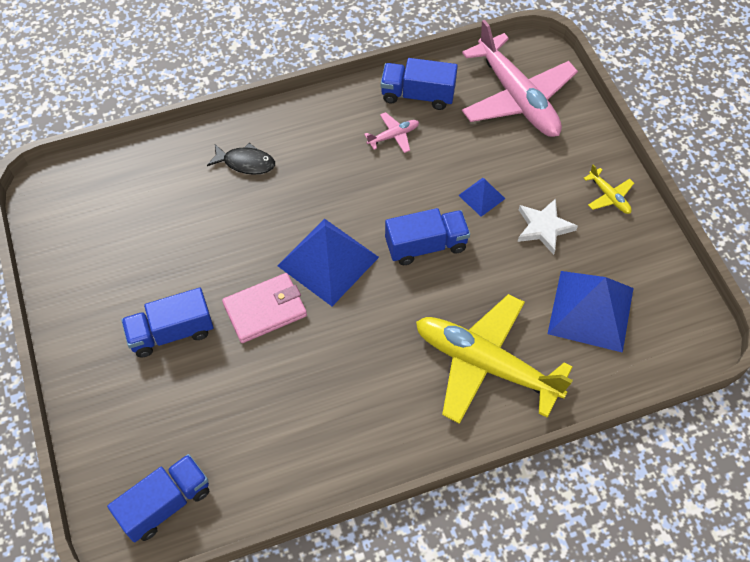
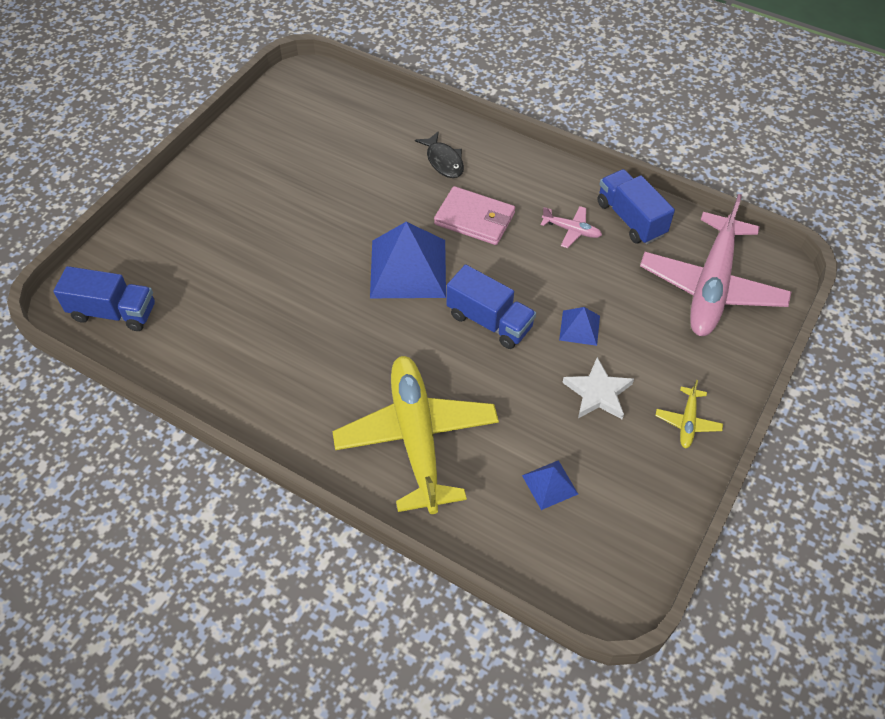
camera: 50 degrees right, 5 degrees down
blue truck [121,288,213,358] -> none
pink wallet [222,273,307,343] -> pink wallet moved to [434,186,515,245]
blue pyramid [548,271,634,353] -> blue pyramid [522,460,578,510], size x0.48

